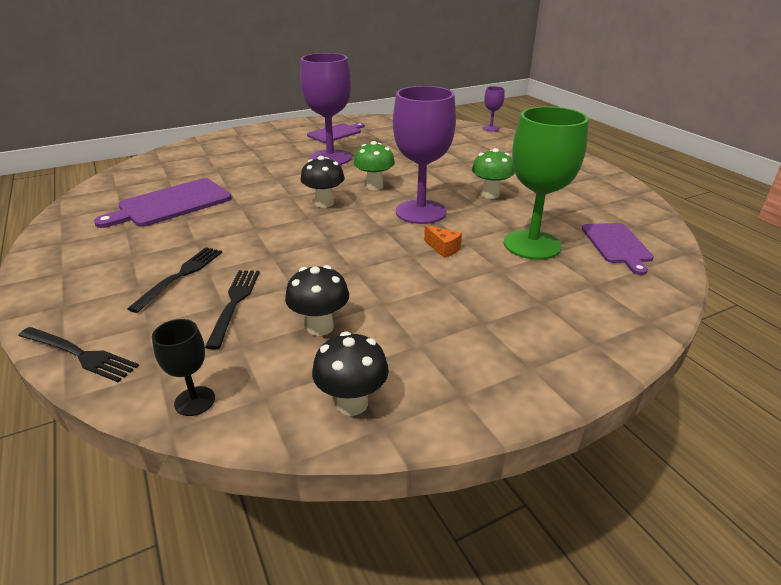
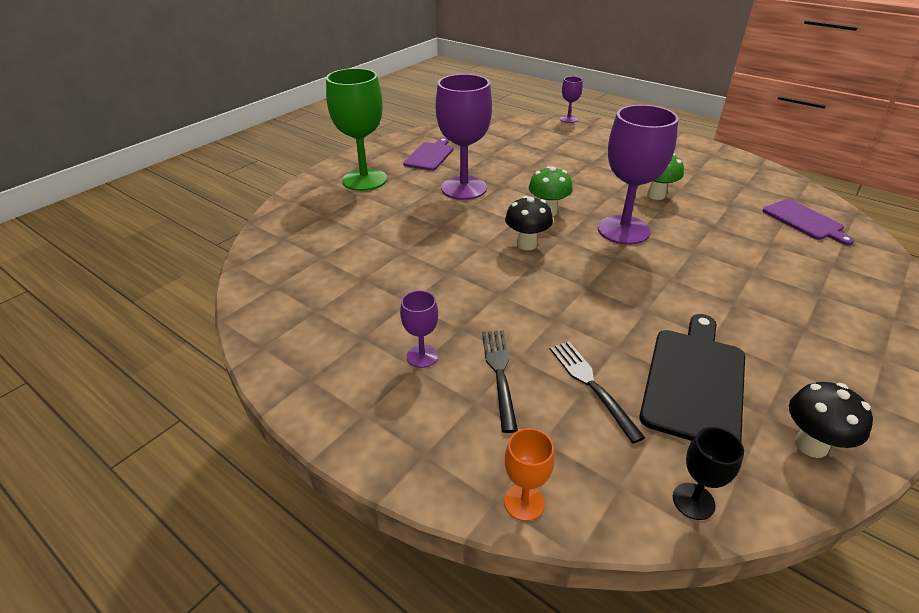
camera: 25 degrees left, 5 degrees up
black fork [18,327,139,382] -> orange goblet [504,428,555,521]
purple cutting board [94,178,231,228] -> none
black mushroom [285,265,349,336] -> black cutting board [640,314,745,441]
orange cheese [424,225,462,258] -> none
green goblet [504,106,589,260] -> green goblet moved to [326,68,387,191]
none -> purple goblet [400,290,438,368]

